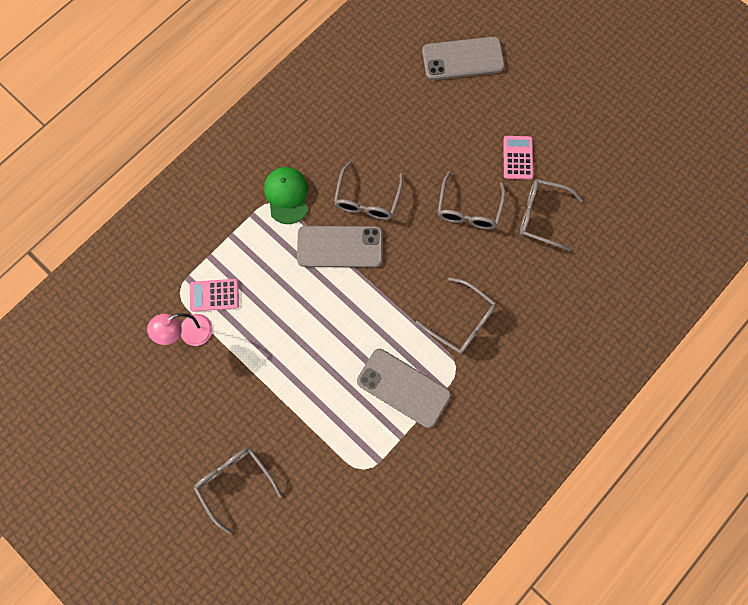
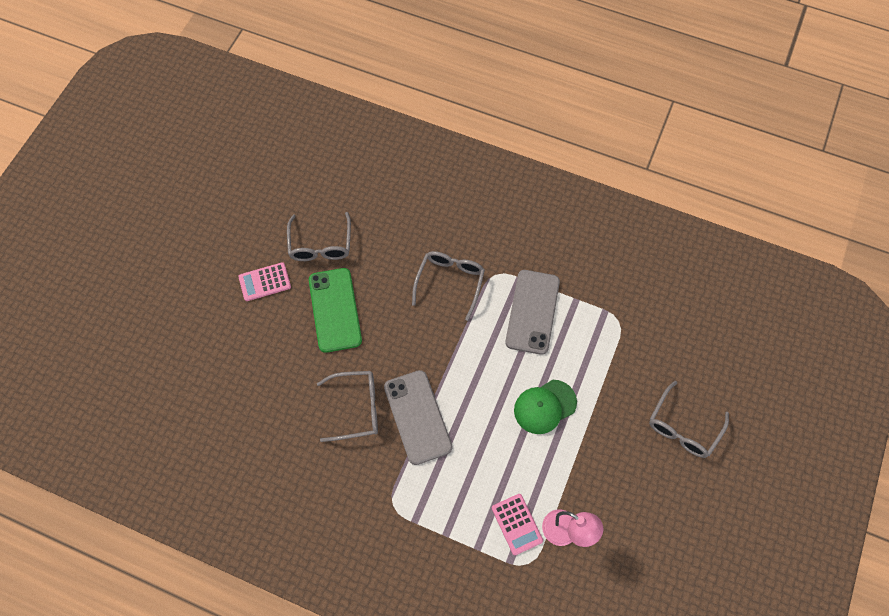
camera: 110 degrees left, 10 degrees down
green cap [264,167,308,224] -> green cap moved to [514,380,577,434]
grey phone [422,37,505,80] -> none
grey glasses [438,171,505,229] -> green phone [309,268,362,353]

